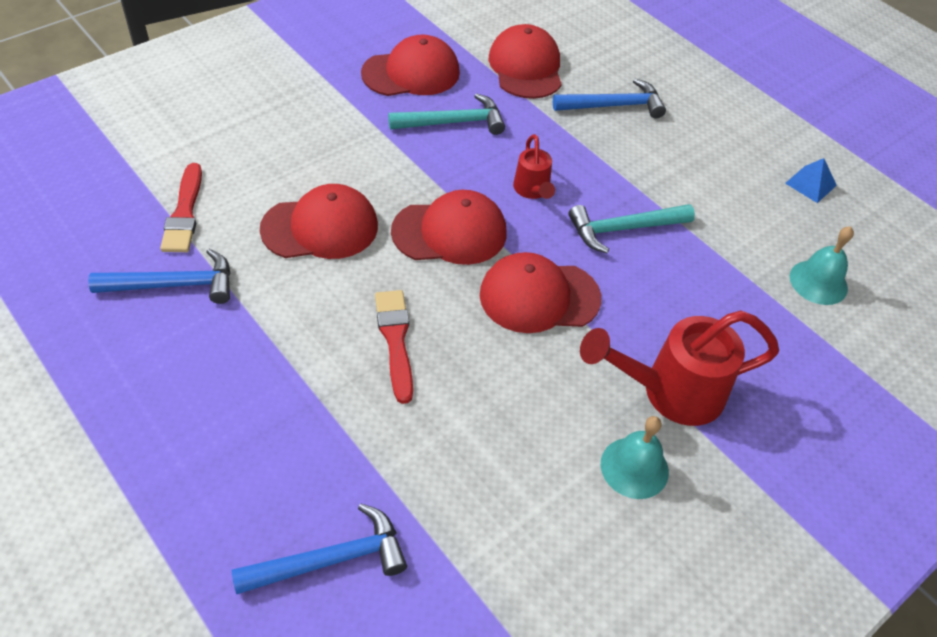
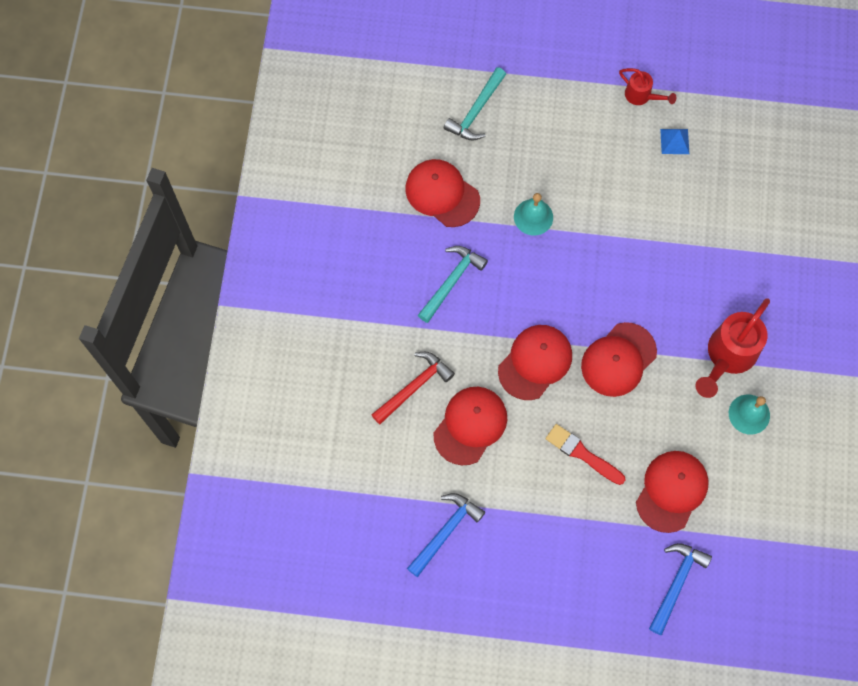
camera: 40 degrees left, 20 degrees up
red brush [160,163,202,252] -> none
red cap [361,35,460,96] -> red cap moved to [636,451,709,533]
red watering can [513,134,555,199] -> red watering can moved to [619,68,676,105]
blue hammer [553,79,666,119] -> none
turquoise hammer [568,204,695,253] -> turquoise hammer moved to [444,67,506,141]
turquoise bell [790,226,854,305] -> turquoise bell moved to [514,193,553,236]
none -> red hammer [371,352,455,424]

